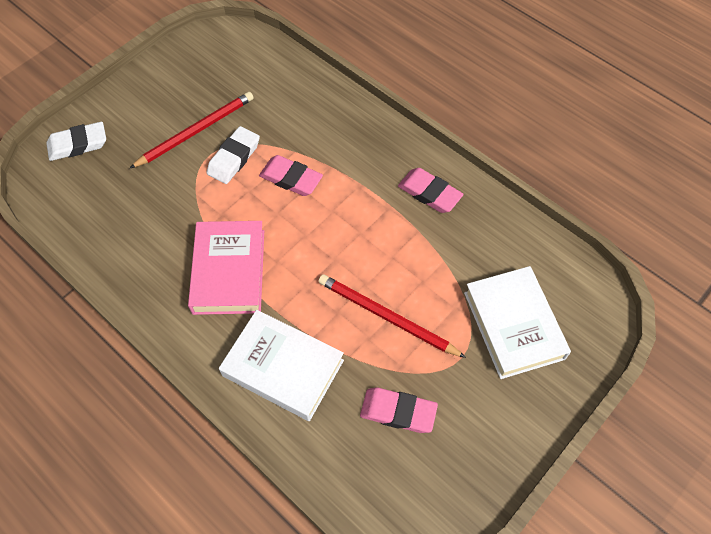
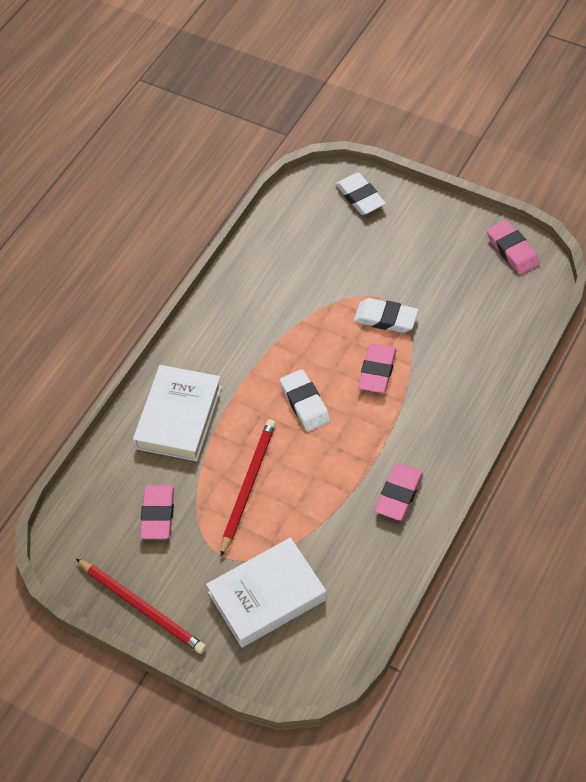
camera: 80 degrees right, 5 degrees down
red pencil [129,92,254,169] -> red pencil moved to [76,559,206,654]
pink book [188,221,264,315] -> none
none -> white eraser [280,369,331,431]
none -> pink eraser [487,220,540,275]

